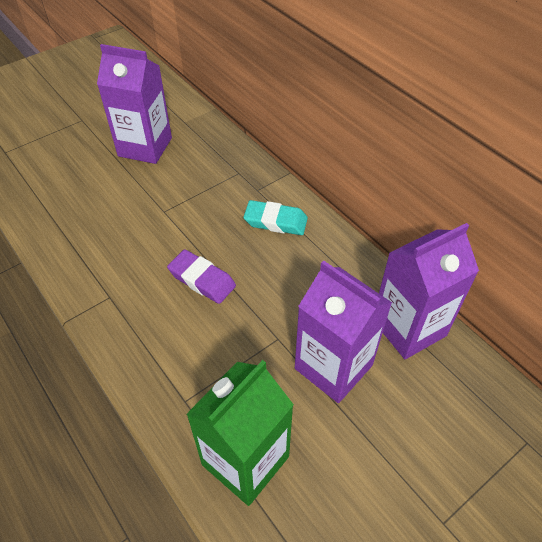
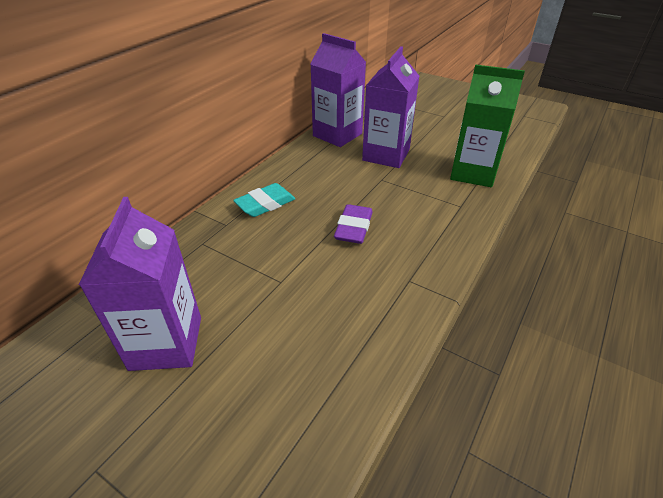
camera: 110 degrees left, 10 degrees down
turquoise eraser [244,200,308,235] -> turquoise eraser turned 60 degrees clockwise [233,183,296,217]

